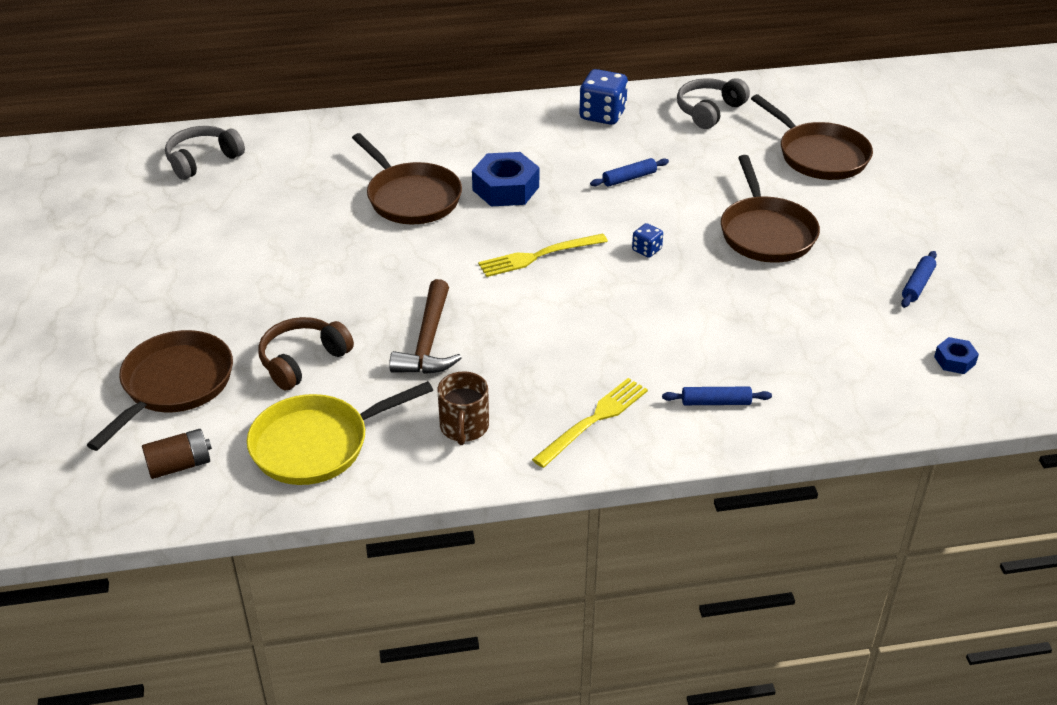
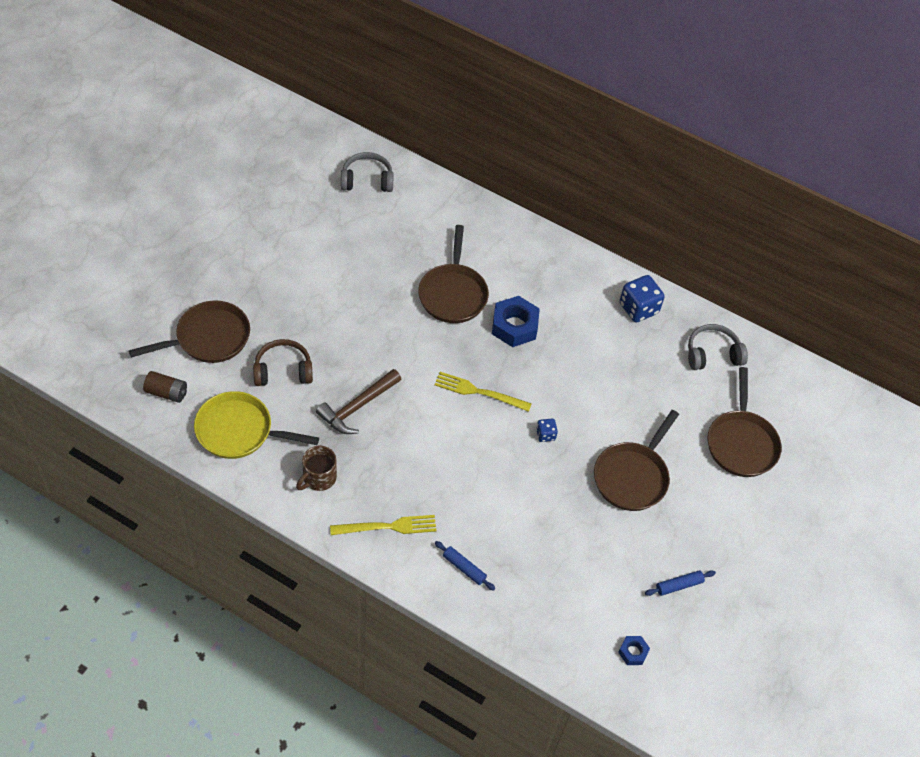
camera: 35 degrees right, 15 degrees up
blue rolling pin [590,158,669,187] -> none

